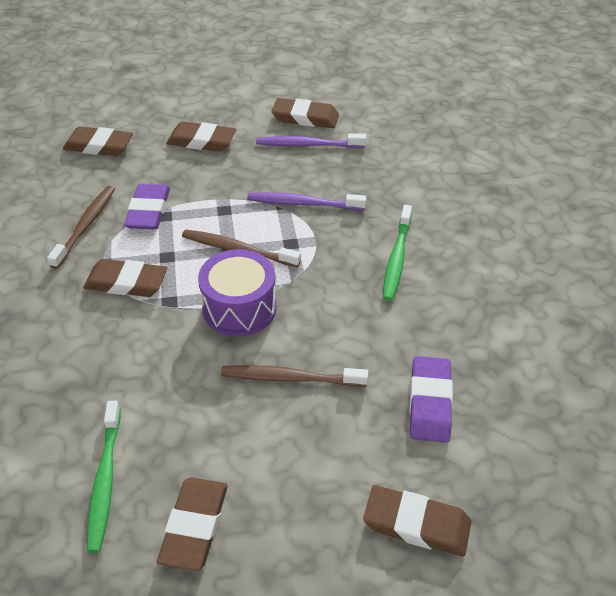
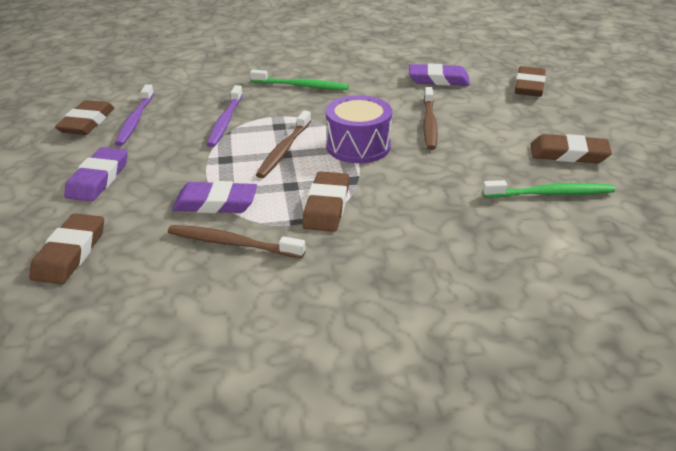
camera: 90 degrees left, 10 degrees down
brown eraser [166,121,236,152] -> purple eraser [64,147,128,202]

